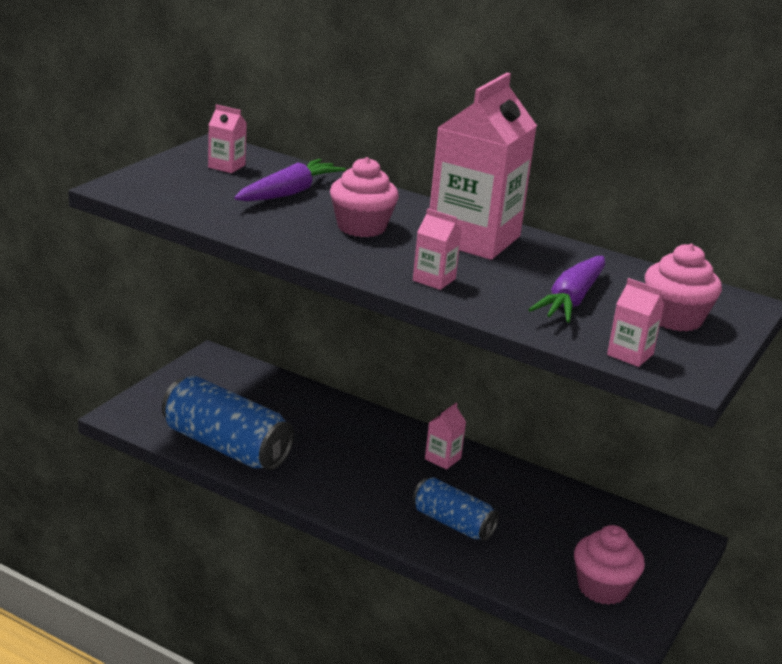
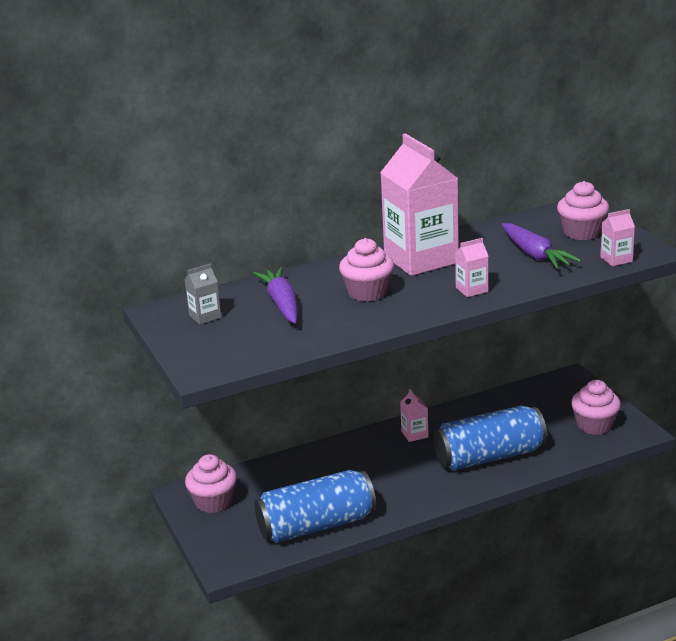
camera: 50 degrees left, 0 degrees up
pink carton [208,104,247,173] -> grey carton [185,264,221,325]
blue can [412,477,499,541] -> blue can [433,405,547,470], size x1.68
none -> pink cupcake [185,454,237,513]

